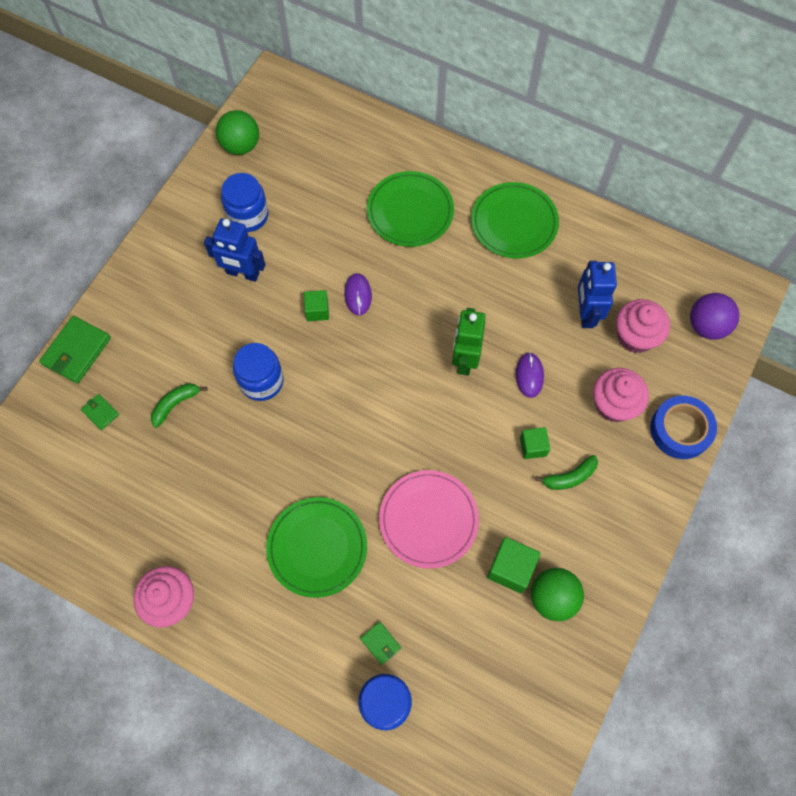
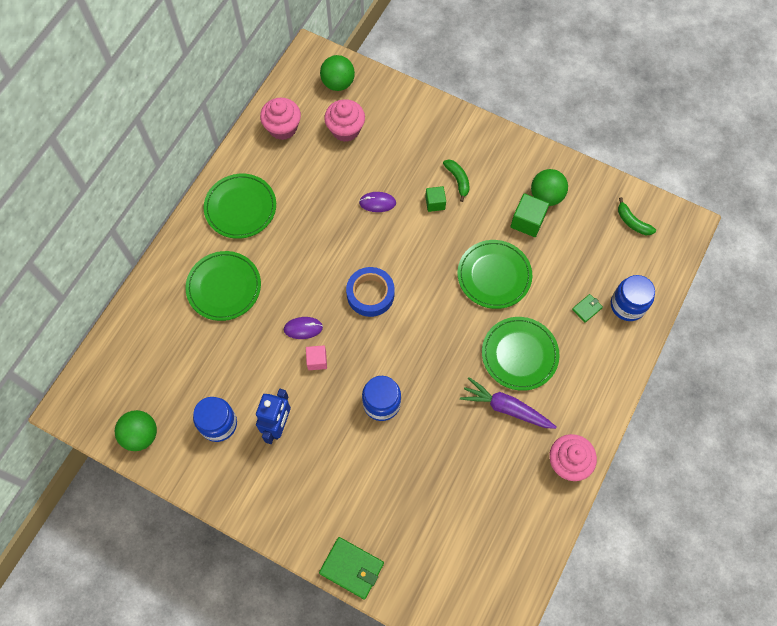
camera: 90 degrees left, 0 degrees up
green wallet [81,394,119,430] -> none
green banana [151,383,207,428] -> green banana moved to [618,197,656,235]
green cube [304,290,329,321] -> pink cube [306,345,327,370]
pink plate [379,470,479,568] -> green plate [457,240,532,309]
green robot [452,308,486,376] -> none
blue robot [578,261,617,328] -> none
pink cupcake [593,368,649,422] -> pink cupcake moved to [260,98,301,140]
blue tape [650,396,717,459] -> blue tape moved to [346,267,394,317]
purple ball [690,293,739,340] -> green ball [320,55,355,91]
none -> purple carrot [460,377,557,429]

